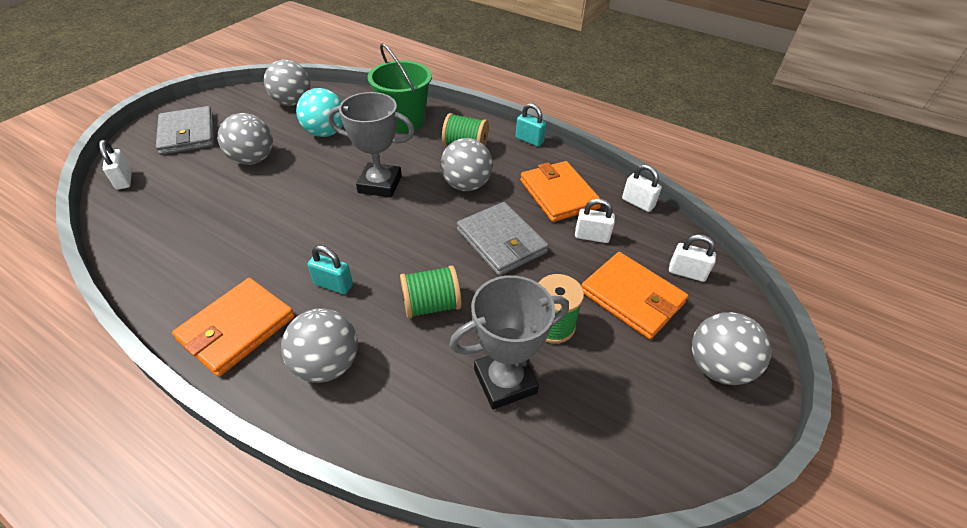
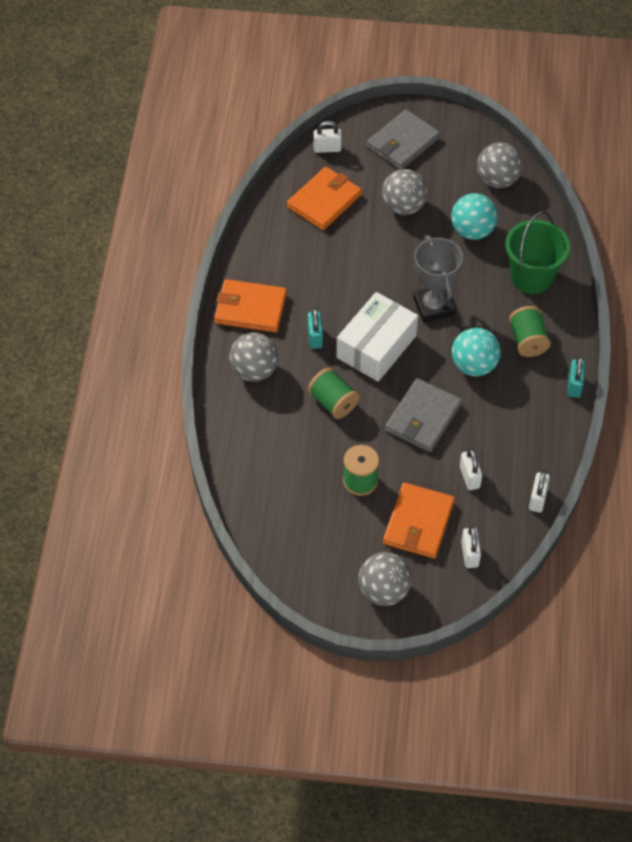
camera: 65 degrees right, 10 degrees up
white padlock [99,140,132,190] -> white padlock turned 45 degrees clockwise [314,121,342,153]
grey ball [440,138,493,191] -> turquoise ball [452,328,501,376]
grey trophy [449,275,569,410] -> none
orange wallet [520,161,601,222] -> orange wallet moved to [287,167,362,230]
none -> white box [337,292,418,382]

